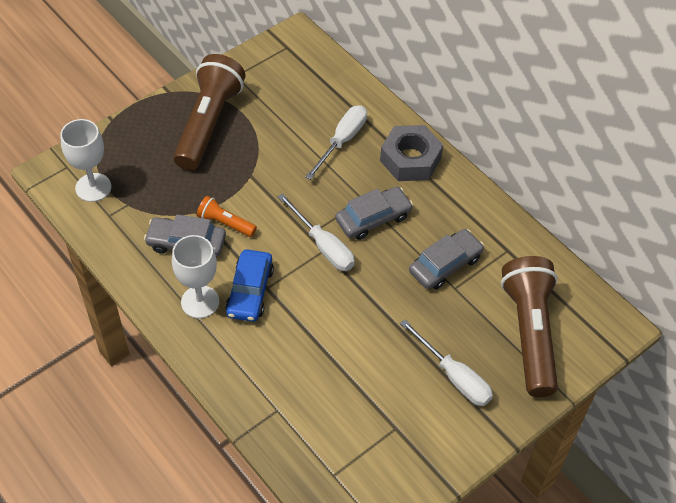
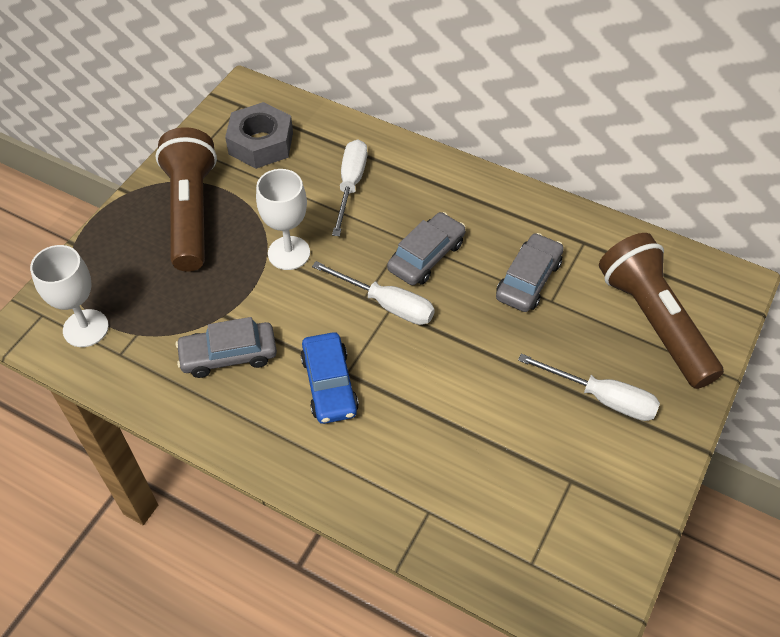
camera: 20 degrees left, 0 degrees up
white goblet [172,235,219,318] -> white goblet moved to [256,169,310,270]
orange flashlight [197,196,257,237] -> none
grey nut [380,125,443,181] -> grey nut moved to [225,102,293,169]

